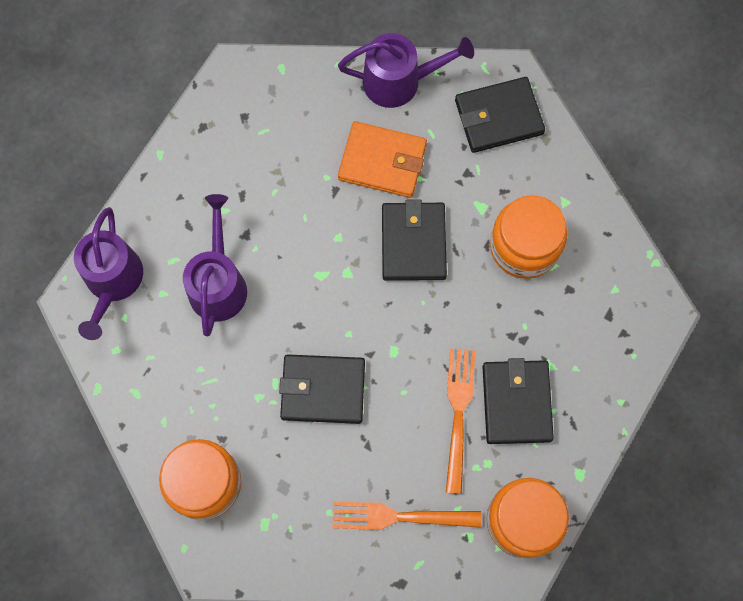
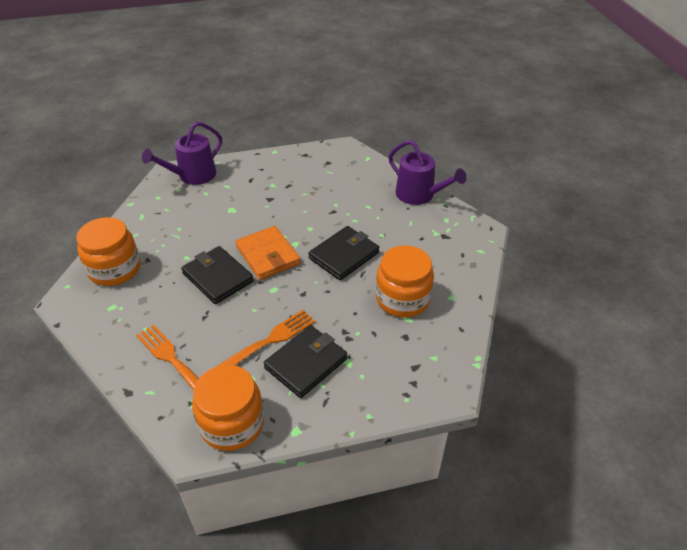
camera: 45 degrees right, 30 degrees down
purple watering can [183,194,247,336] -> none
orange wallet [338,121,427,198] -> orange wallet moved to [235,226,301,280]
black wallet [455,77,545,153] -> none

